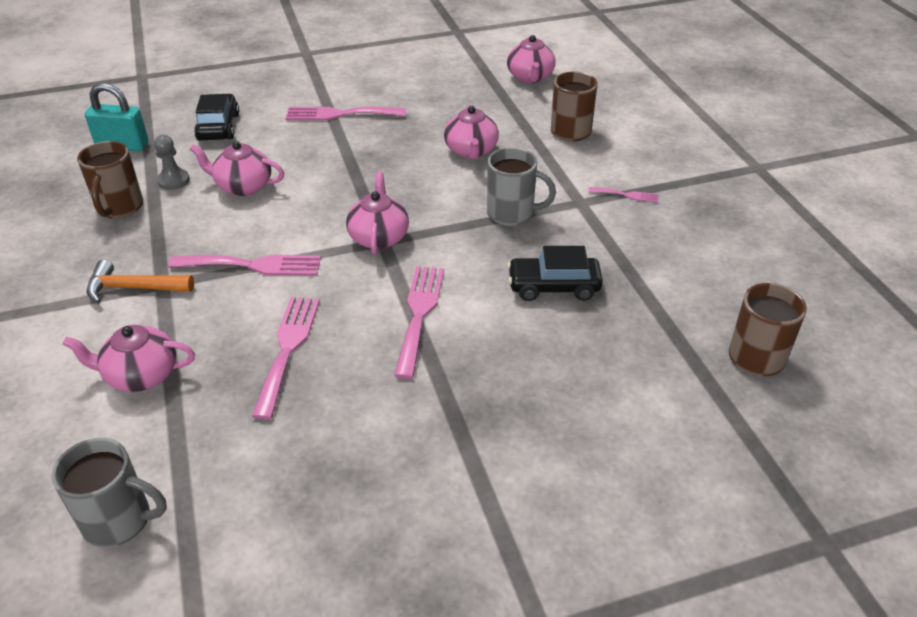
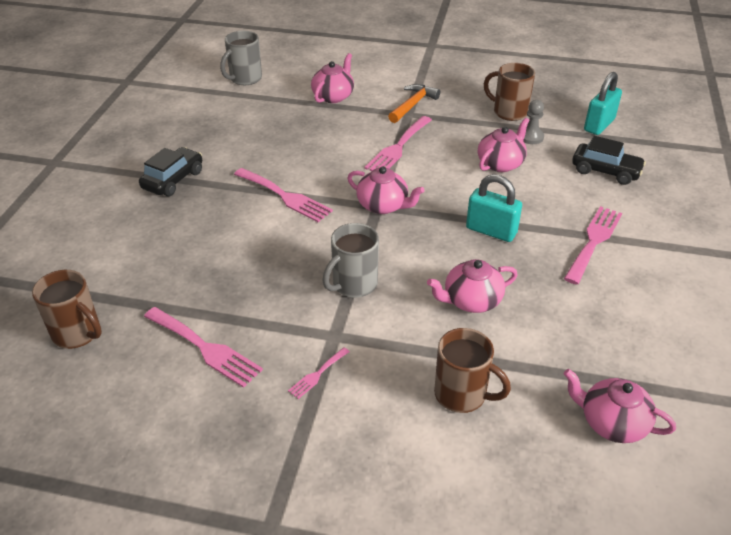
camera: 120 degrees right, 0 degrees up
pink fork [252,297,320,420] -> pink fork moved to [144,307,263,388]
pink teapot [444,104,499,159] -> pink teapot turned 45 degrees counterclockwise [427,259,518,313]
black car [507,246,603,301] -> black car moved to [139,147,202,197]
none -> turquoise padlock [466,174,522,242]

